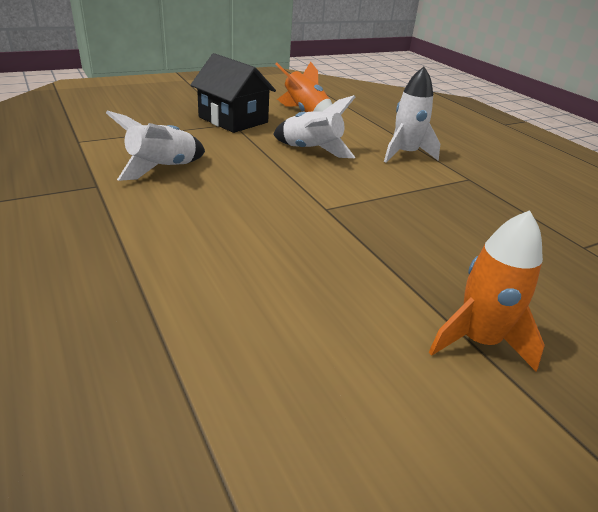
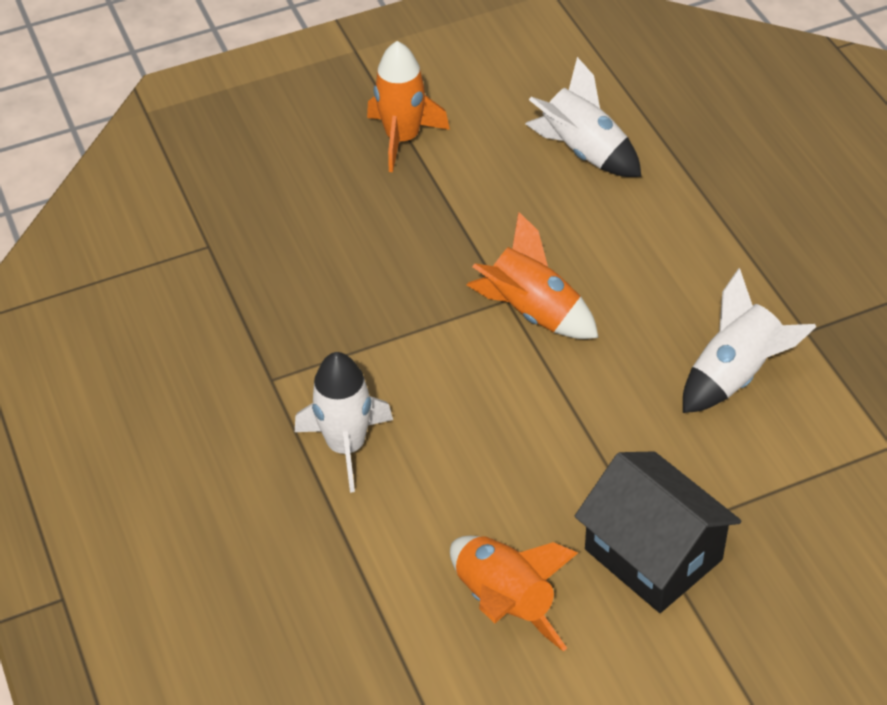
camera: 170 degrees left, 15 degrees up
white rocket [273,95,355,158] -> white rocket moved to [525,57,641,177]
none -> orange rocket [466,212,599,339]

